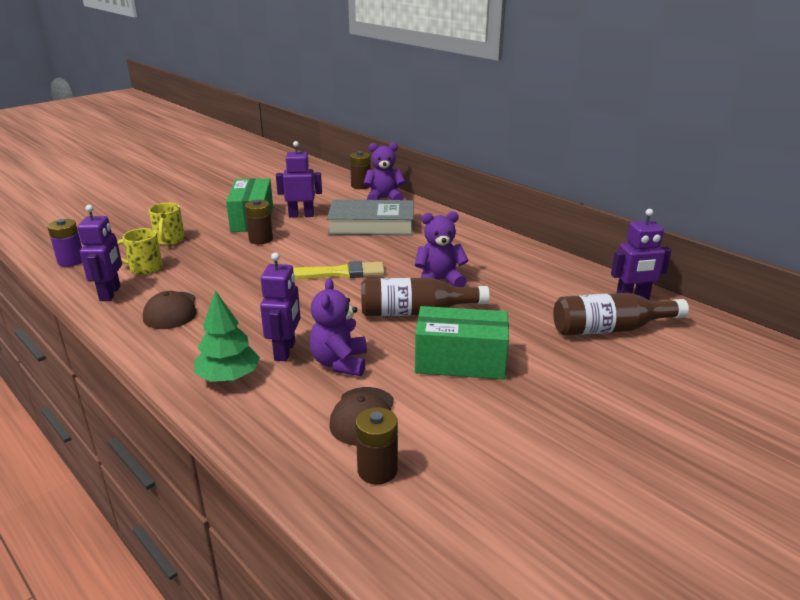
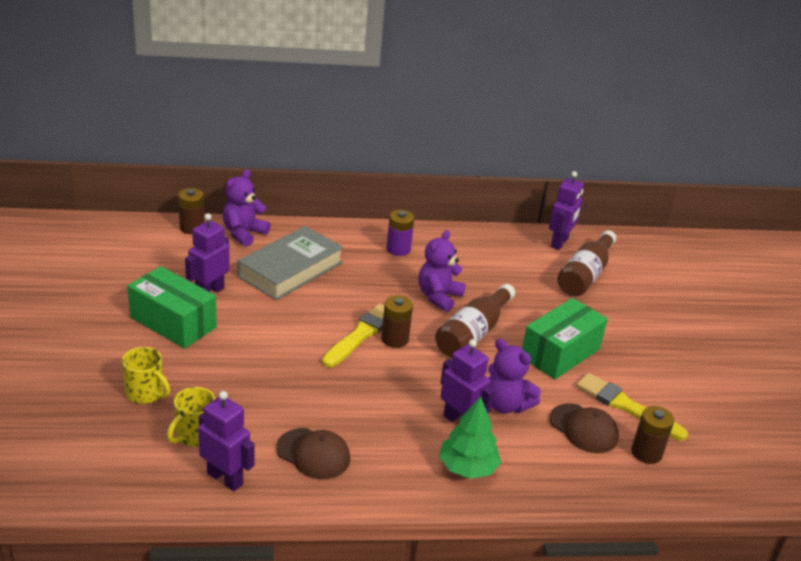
camera: 55 degrees left, 5 degrees up
purple battery [47,219,82,267] -> purple battery moved to [387,210,414,256]
brown battery [245,199,273,244] -> brown battery moved to [381,295,413,348]
none -> yellow brush [576,373,688,441]

